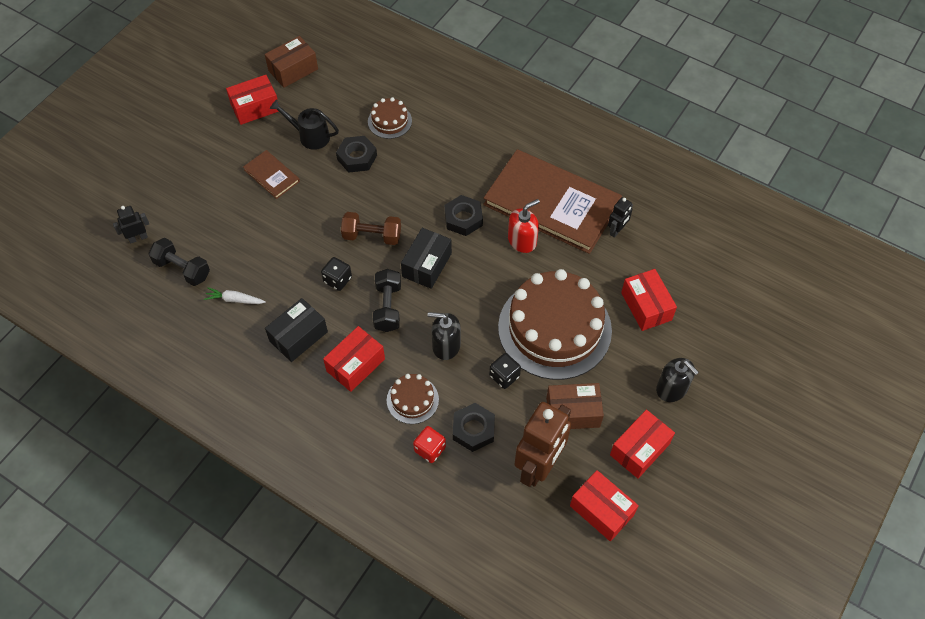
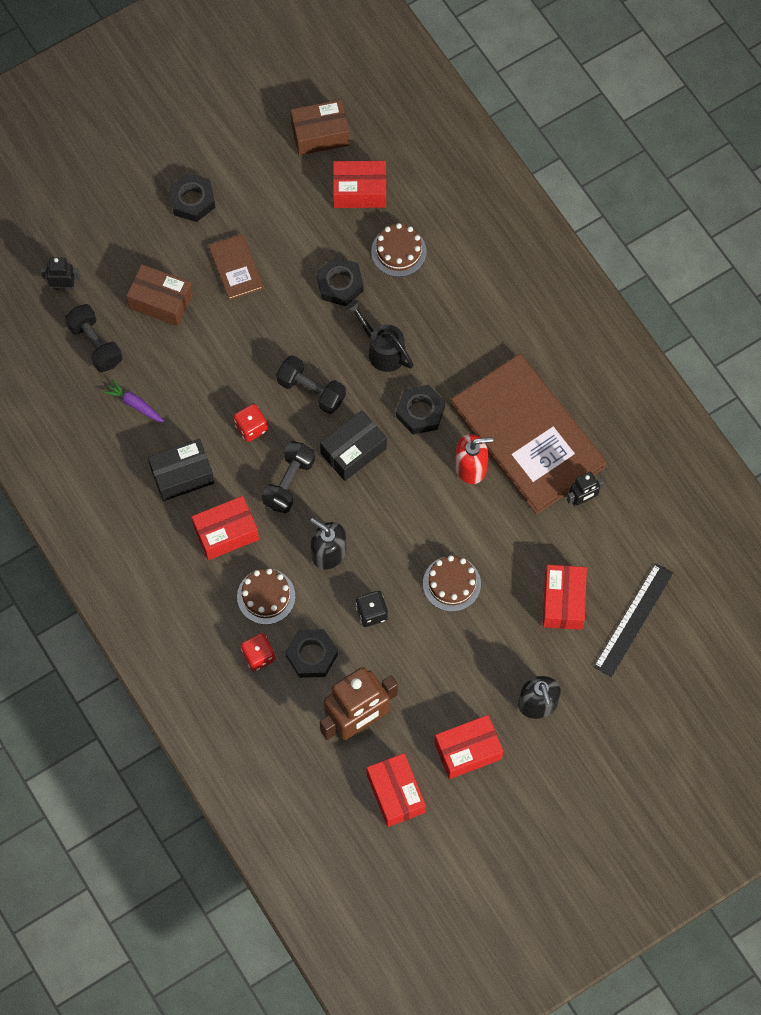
camera: 25 degrees right, 10 degrees up
white carrot [204,287,266,304] -> purple carrot [103,379,165,423]
red box [226,75,279,125] -> red box moved to [333,161,386,208]
black watering can [270,99,339,150] -> black watering can moved to [346,300,413,372]
black dice [321,257,352,291] -> red dice [233,404,268,442]
brown dumbbell [341,212,401,245] -> black dumbbell [276,355,346,414]
brown cake [498,269,612,380] -> brown cake [423,555,481,612], size x0.44
brown box [546,383,604,429] -> brown box moved to [126,264,193,326]
none -> black nut [169,173,215,222]
none -> black ruler [594,563,673,677]

